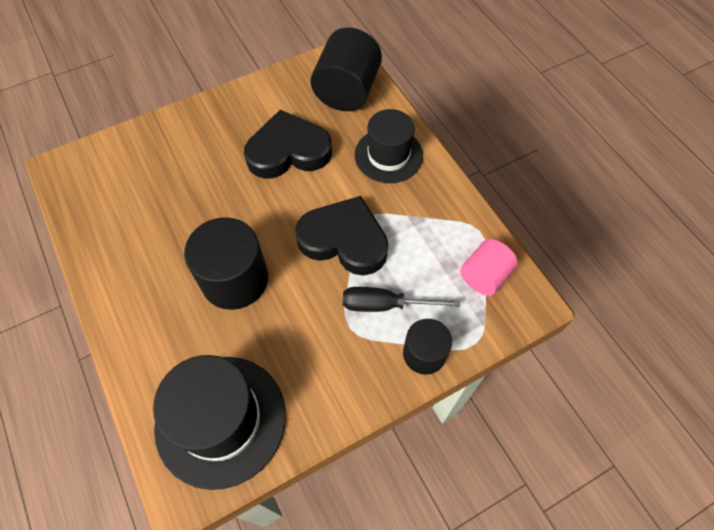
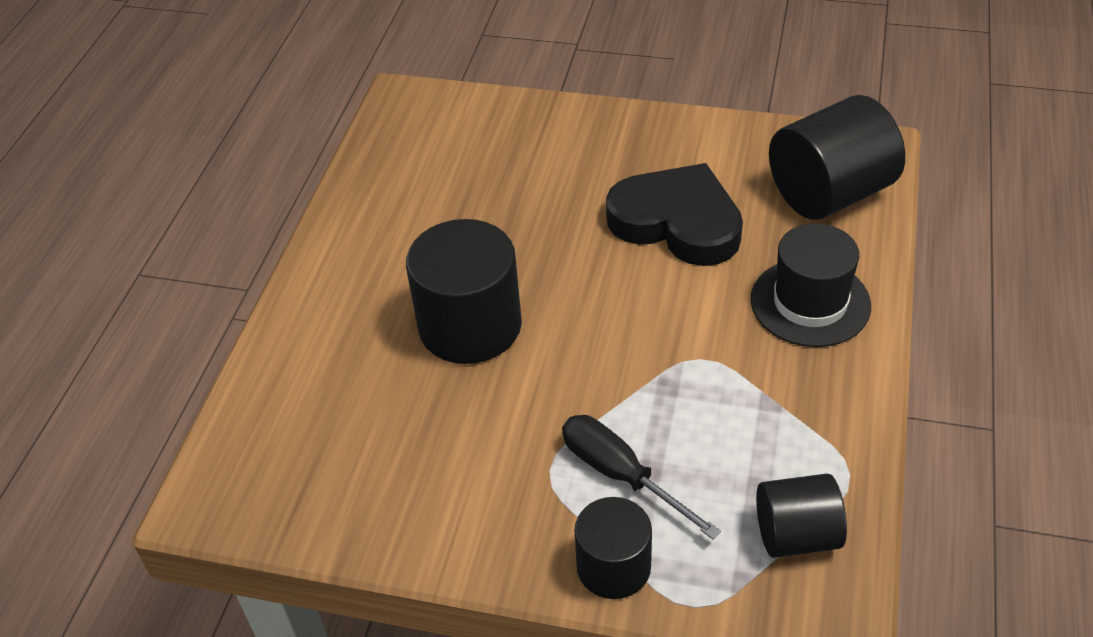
camera: 45 degrees right, 15 degrees down
black hat [153,355,286,490] -> none
black heart [295,196,388,275] -> none
pink cylinder [460,239,518,296] -> black cylinder [756,474,847,558]

